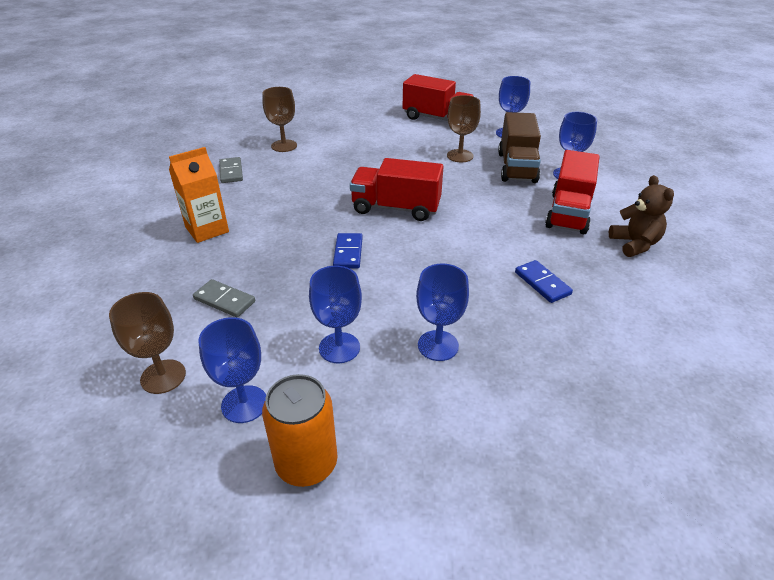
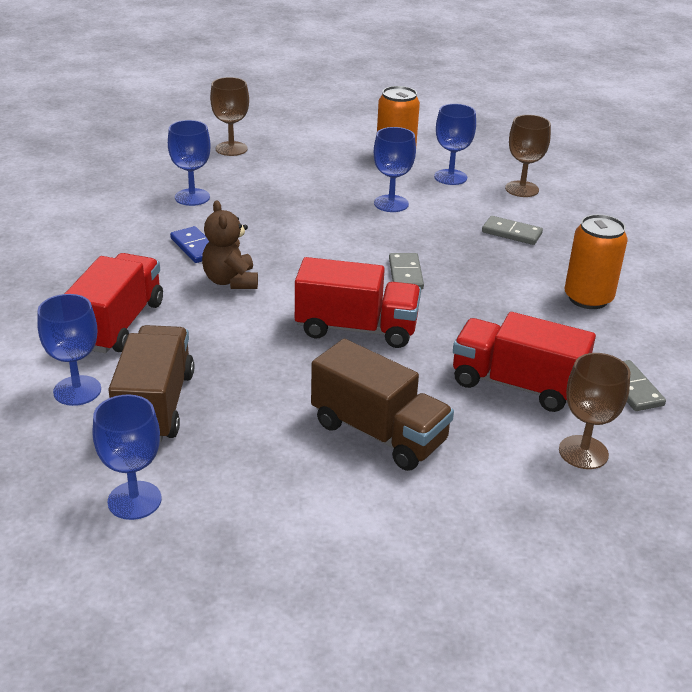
camera: 175 degrees right, 5 degrees down
orange carton [169,147,229,243] -> orange can [564,214,628,309]
blue domino [333,233,363,269] -> grey domino [389,253,424,290]
red truck [403,74,474,121] -> red truck moved to [453,312,596,412]
blue goblet [416,264,469,361] -> blue goblet moved to [168,120,210,206]
brown goblet [447,95,481,162] -> brown goblet moved to [210,77,249,156]
brown teddy bear [609,175,674,257] -> brown teddy bear moved to [202,201,258,289]
none -> brown truck [311,339,454,471]

